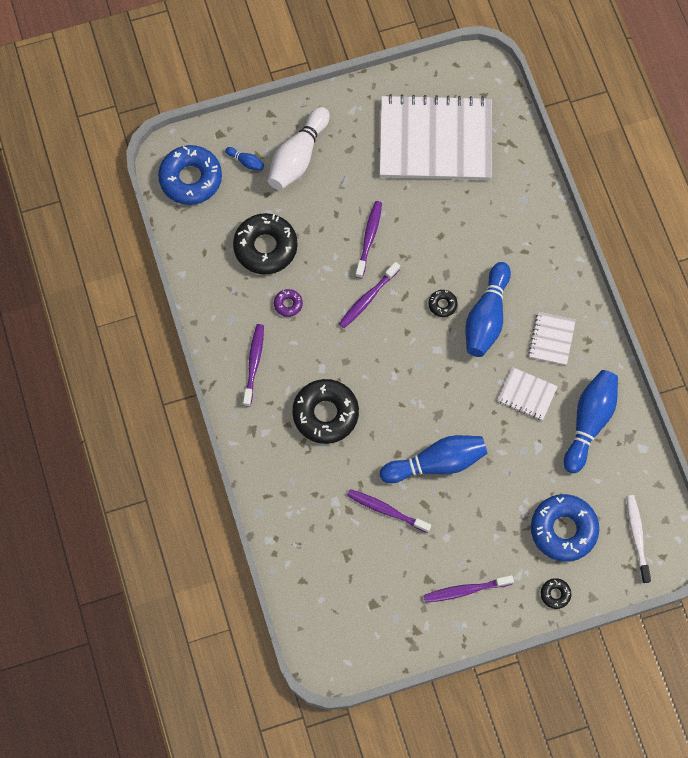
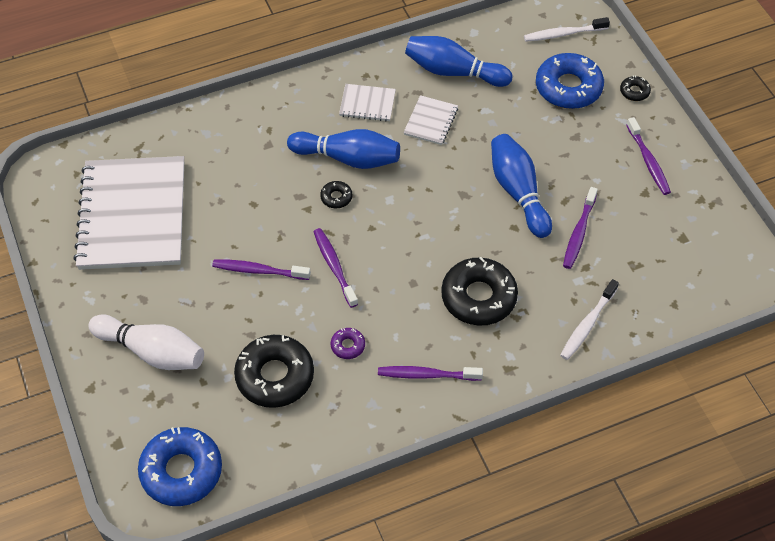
camera: 95 degrees left, 15 degrees down
blue bowling pin [225,147,264,171] -> none
purple toothbrush [339,262,400,328] -> purple toothbrush turned 150 degrees counterclockwise [313,228,358,308]
none -> white toothbrush [560,279,619,360]

